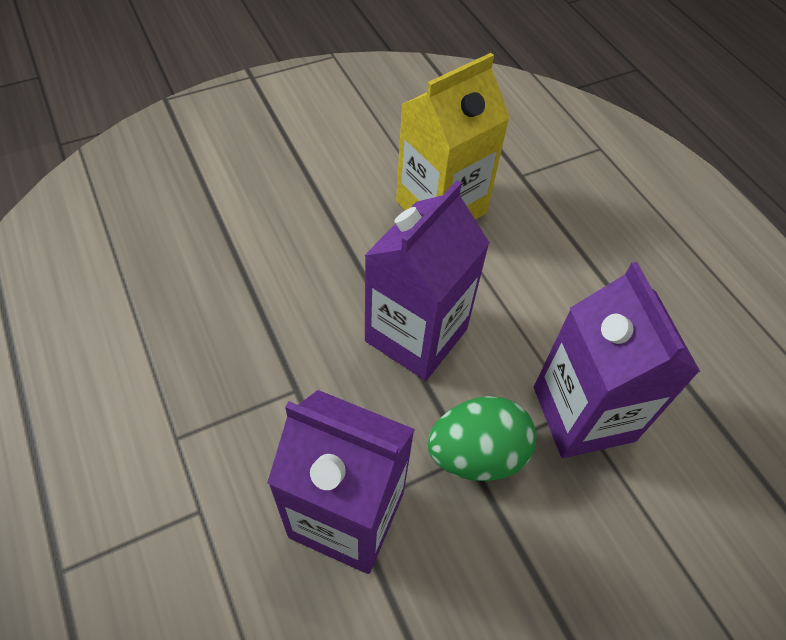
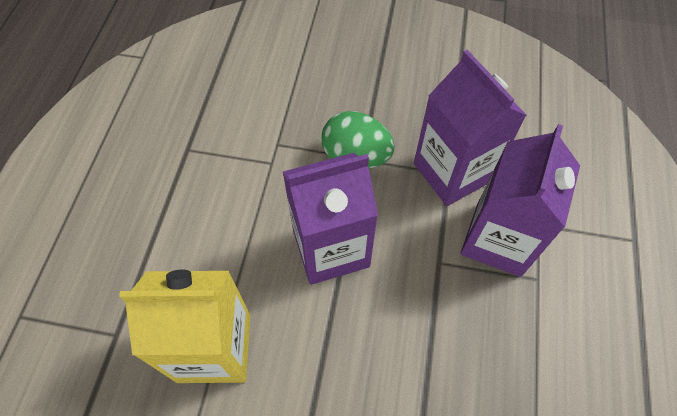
camera: 140 degrees left, 5 degrees up
purple carton [534,262,700,458] -> purple carton moved to [461,124,580,277]

